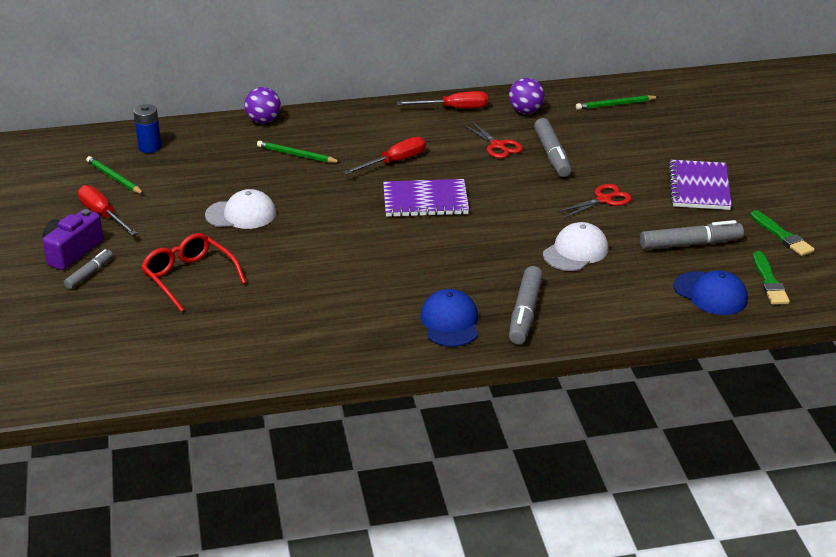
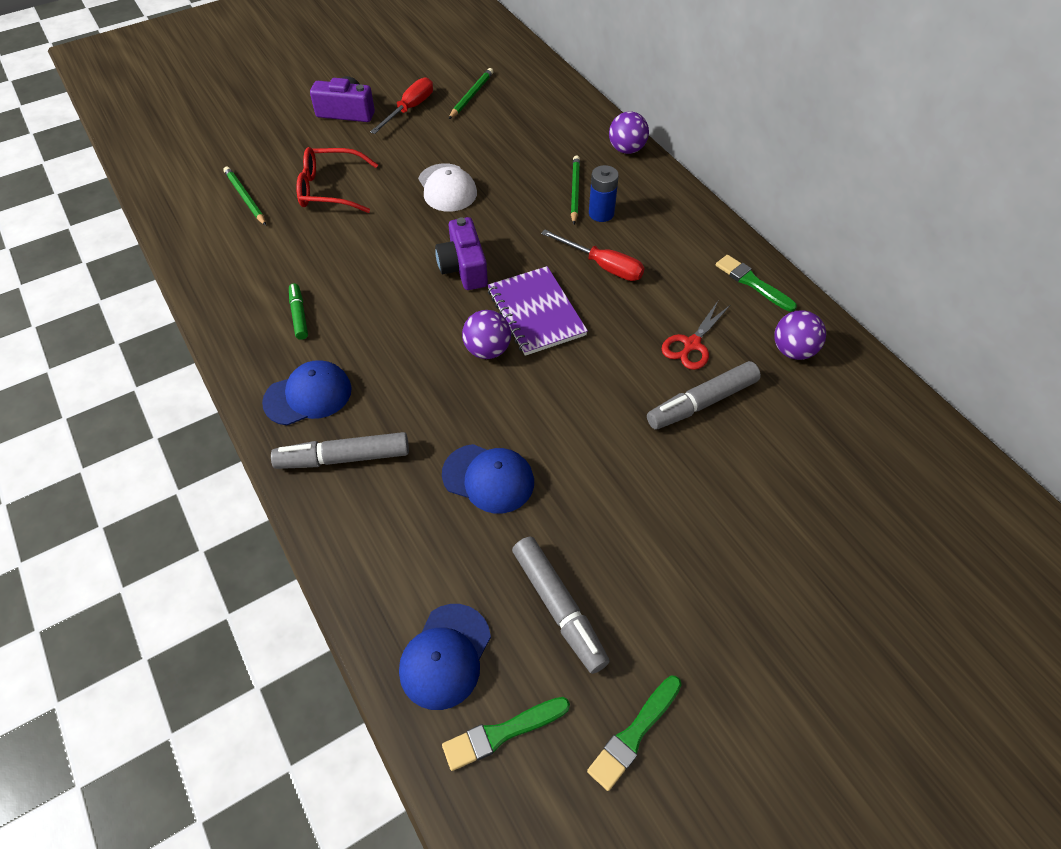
camera: 70 degrees right, 20 degrees up
grey marker [64,249,113,289] -> none
blue battery [133,104,161,153] -> blue battery moved to [589,165,619,222]
red glasses [141,233,246,312] -> red glasses turned 120 degrees counterclockwise [296,147,378,213]
red screwdriver [397,91,488,108] -> green brush [716,255,797,312]
white cap [543,222,608,271] -> blue cap [442,444,534,513]
red scissors [557,184,632,218] -> none
green pencil [576,95,658,110] -> green pencil moved to [224,167,266,226]
purple notebook [668,160,732,210] -> none
none -> green marker [289,283,308,340]
none -> purple camera [435,217,488,290]
none -> purple ball [462,310,511,359]

